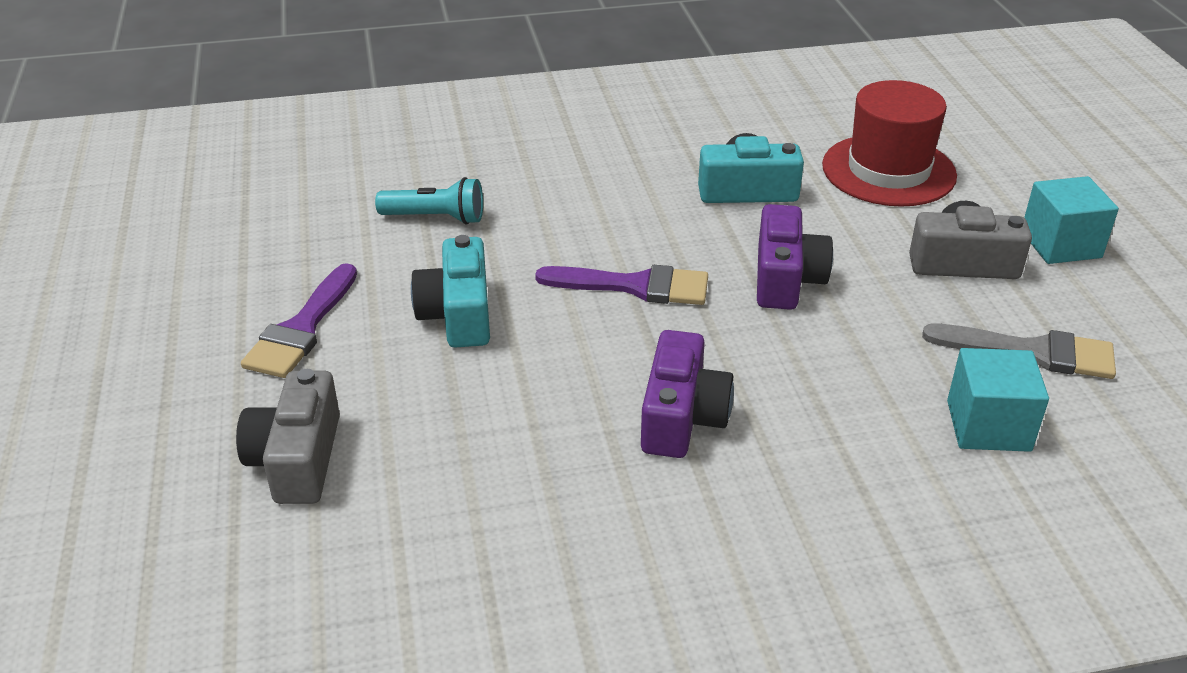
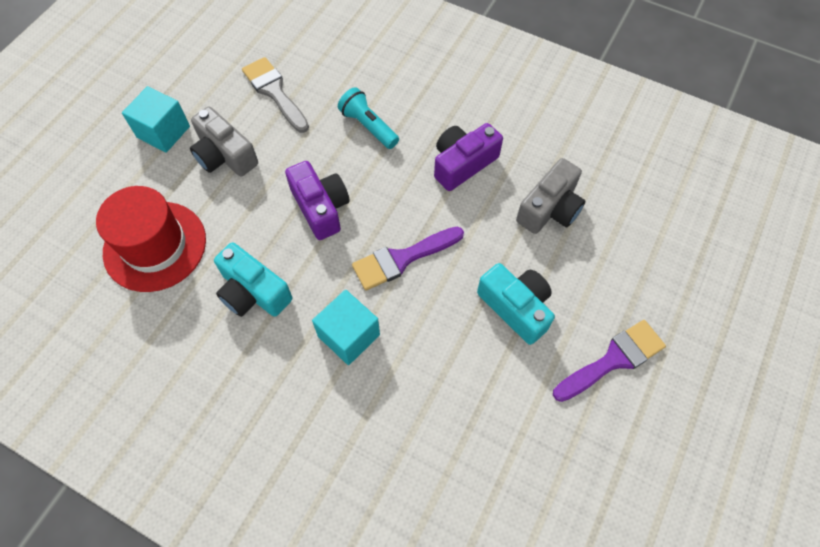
camera: 140 degrees left, 25 degrees up
grey camera [236,369,340,504] -> grey camera moved to [516,158,585,234]
turquoise flashlight [375,177,483,224] -> turquoise flashlight moved to [338,87,399,149]
turquoise camera [411,235,490,348] -> turquoise camera turned 75 degrees counterclockwise [477,263,555,345]
purple brush [535,265,708,305] -> purple brush turned 75 degrees counterclockwise [352,227,464,291]
purple camera [757,204,833,310] -> purple camera turned 105 degrees clockwise [285,161,350,240]
turquoise cube [947,348,1049,452] -> turquoise cube moved to [312,290,380,365]

